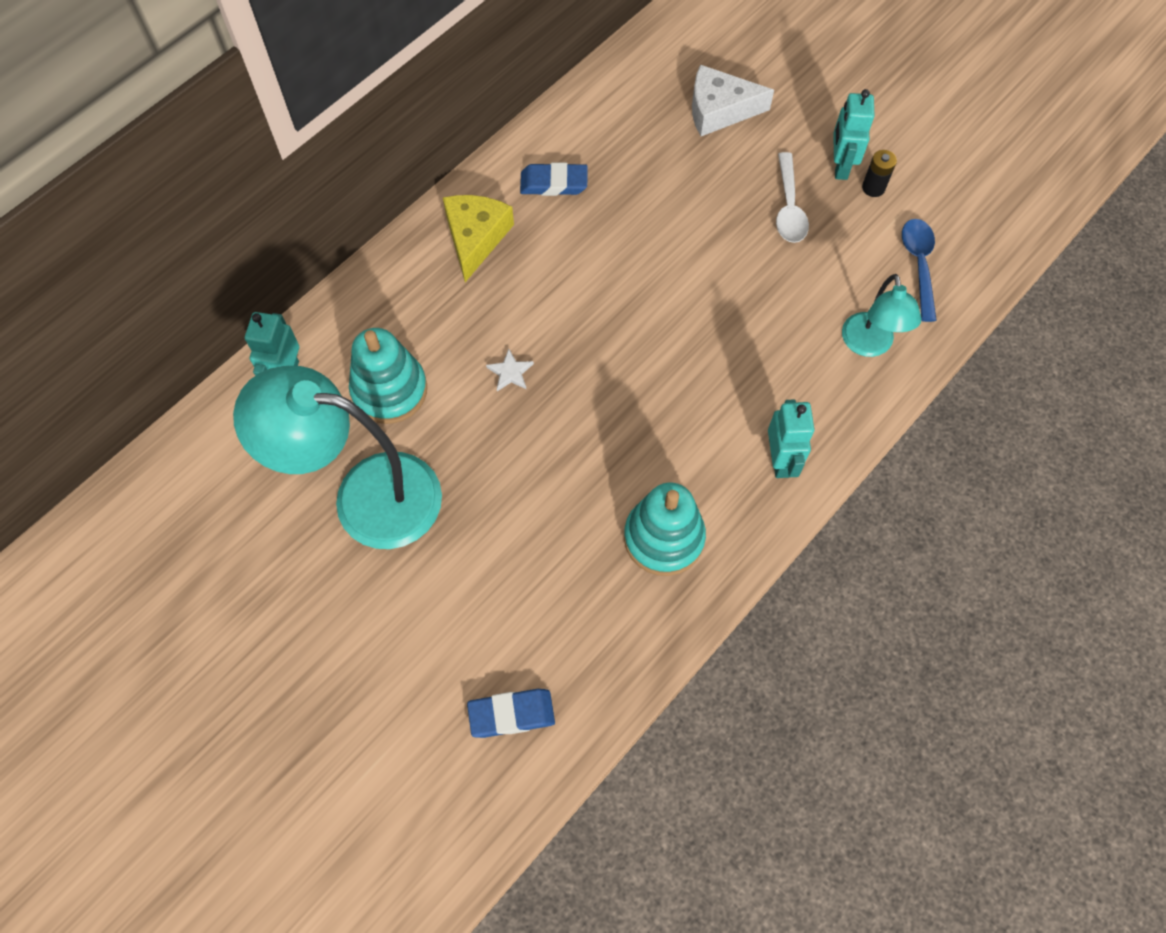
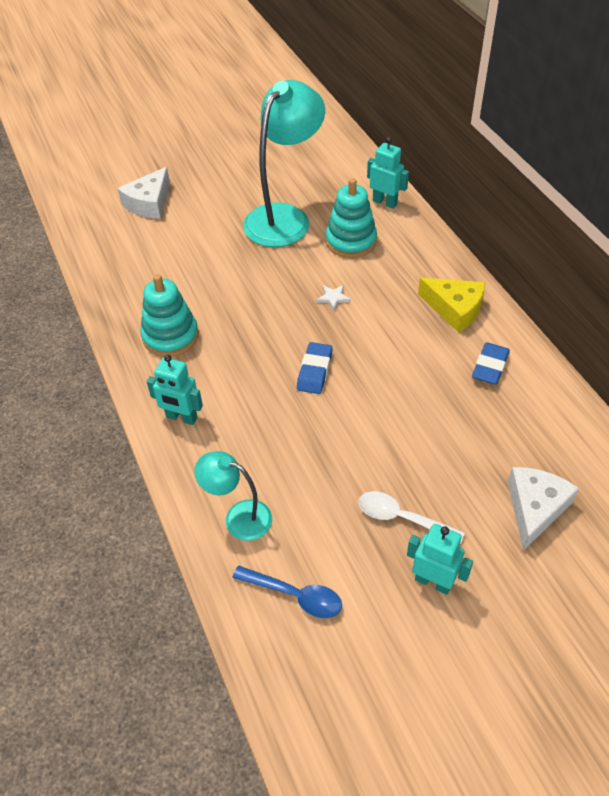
camera: 115 degrees right, 15 degrees down
blue eraser [467,689,555,738] -> blue eraser moved to [297,342,332,394]
black battery [862,150,897,197] -> none
none -> white cheese [117,167,170,219]

